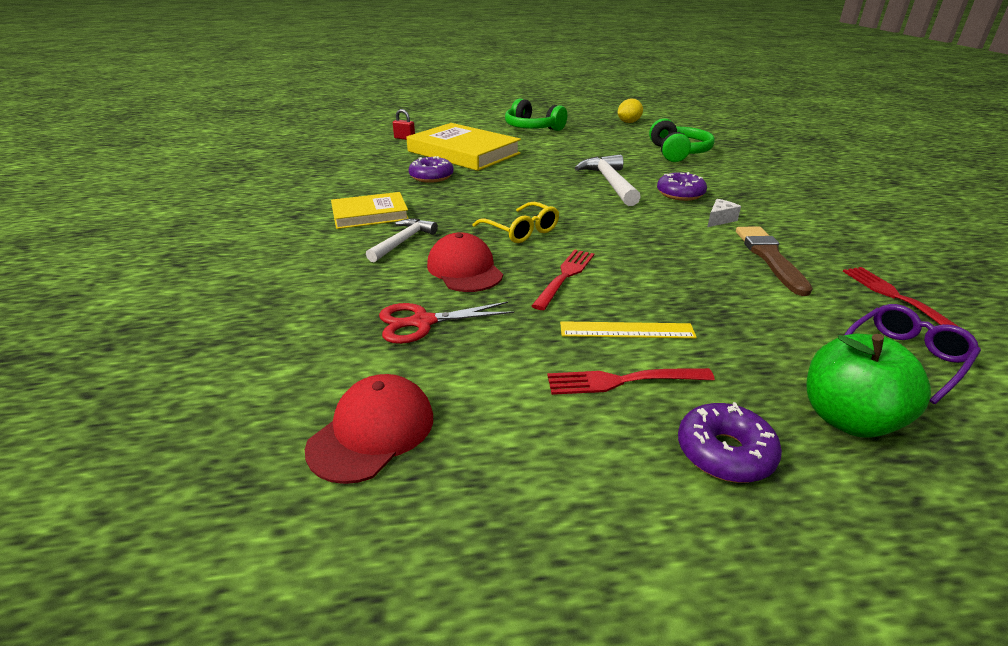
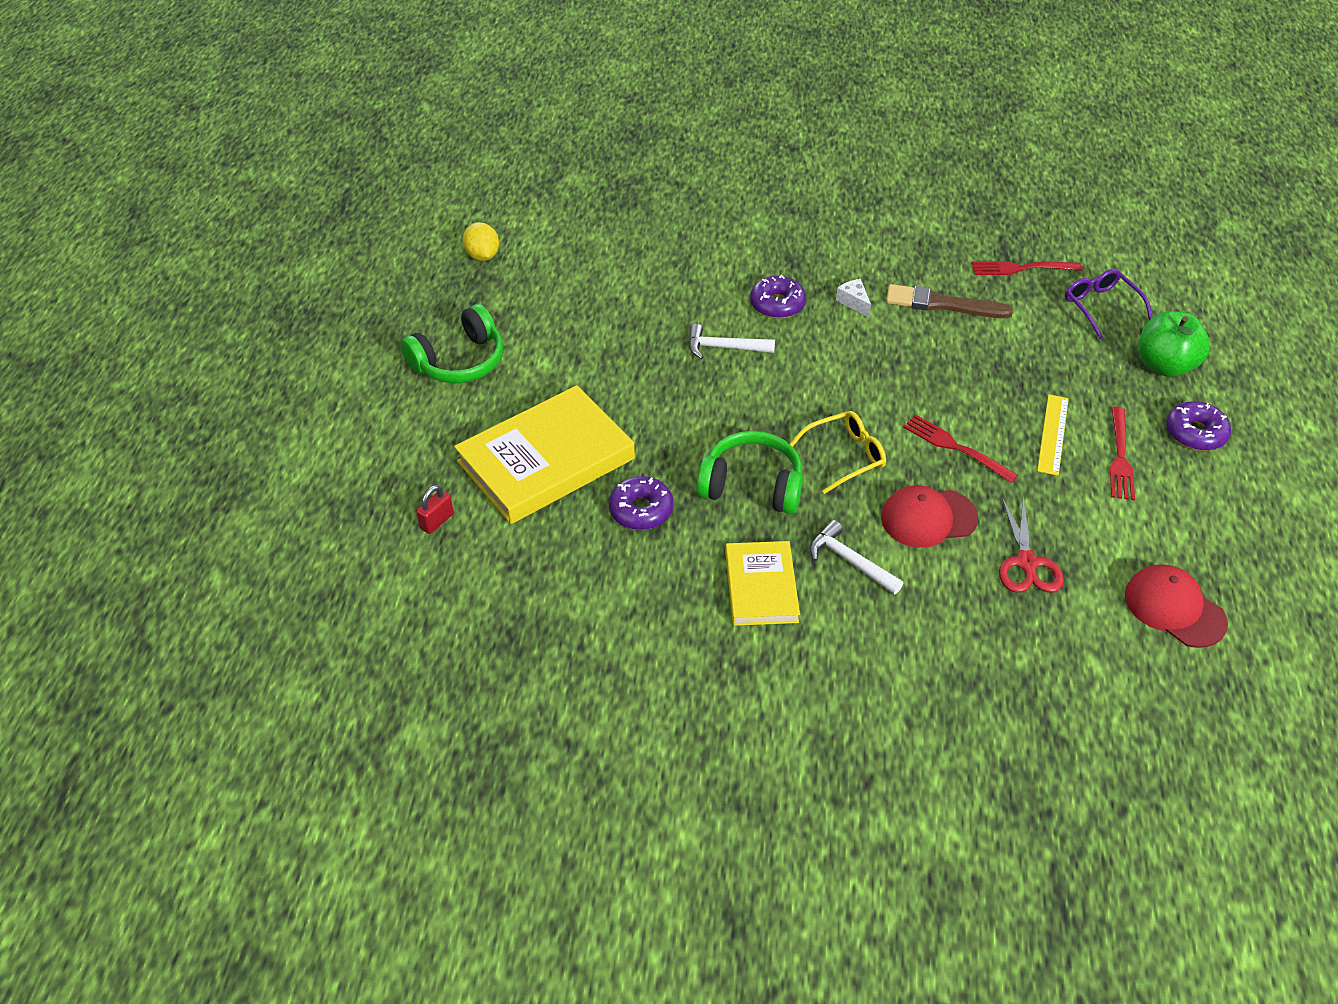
camera: 75 degrees left, 15 degrees up
white hammer [575,154,641,206] -> white hammer [688,324,775,359], size x0.66
green headphones [649,118,715,162] -> green headphones moved to [697,431,803,514]

